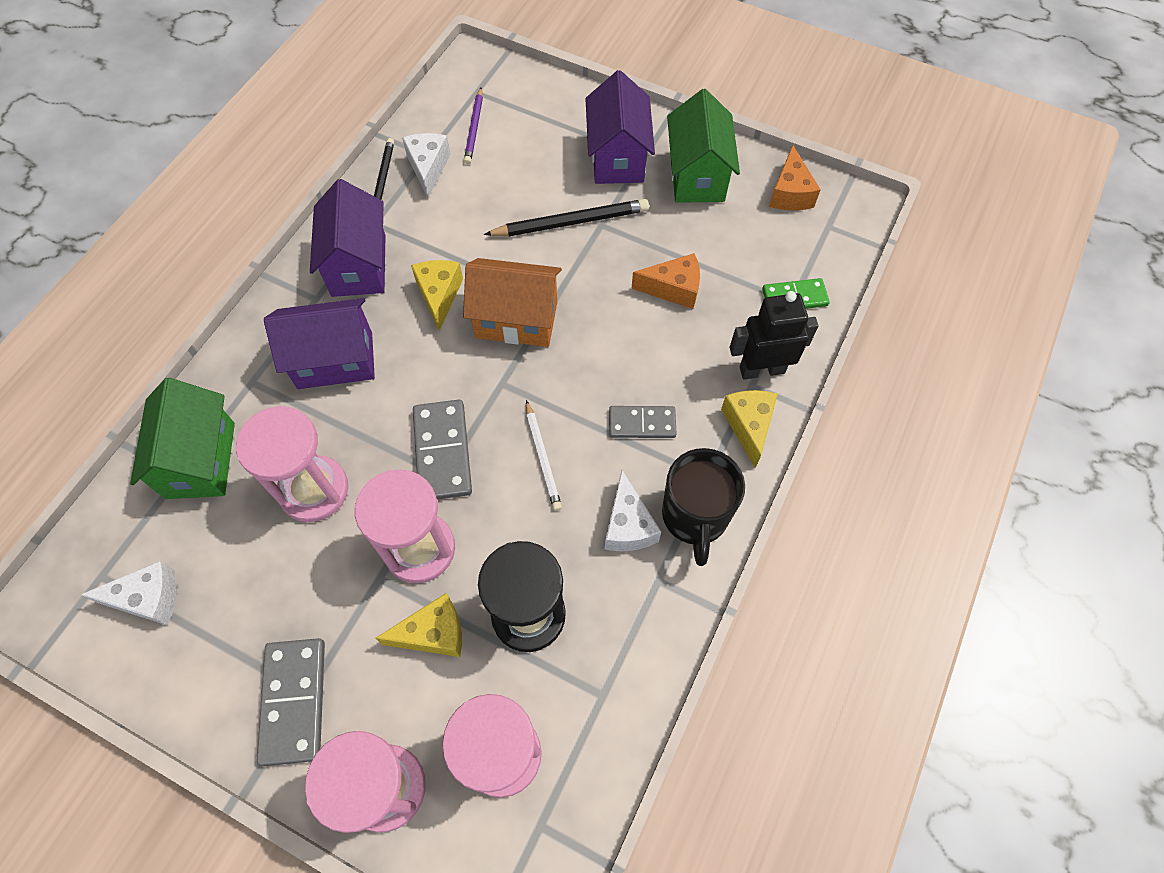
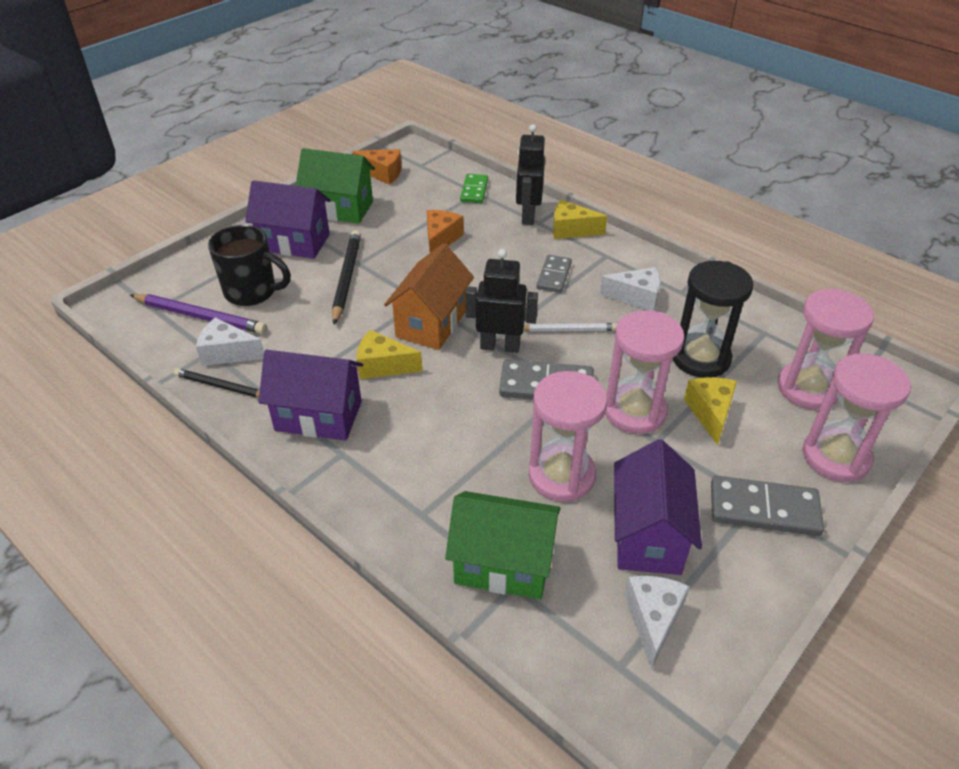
camera: 75 degrees left, 20 degrees down
purple house [264,298,375,389] -> purple house moved to [614,439,702,575]
purple pencil [464,88,483,164] -> purple pencil [130,294,267,334], size x1.55
black mug [662,448,745,566] -> black mug moved to [208,225,291,306]
none -> black robot [465,249,538,353]

